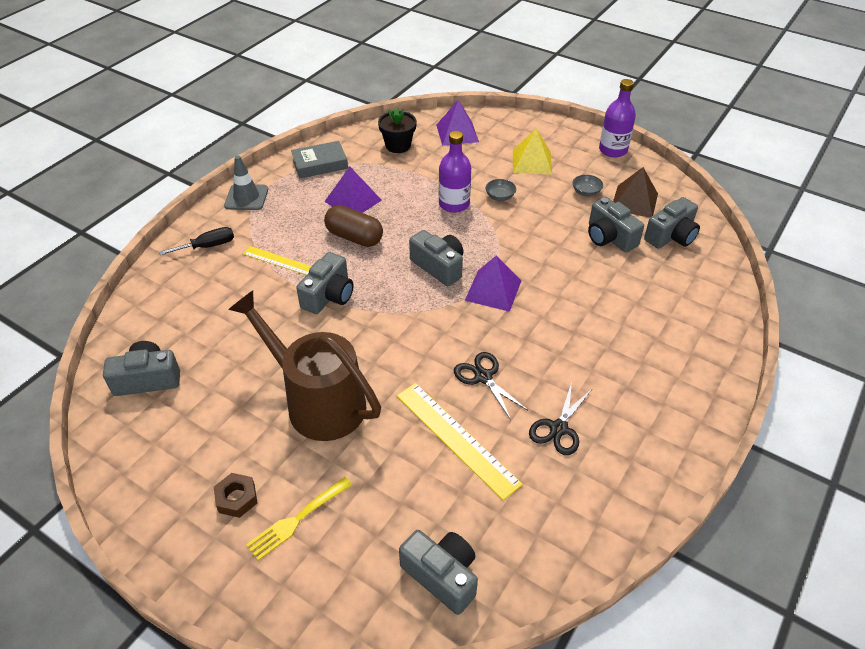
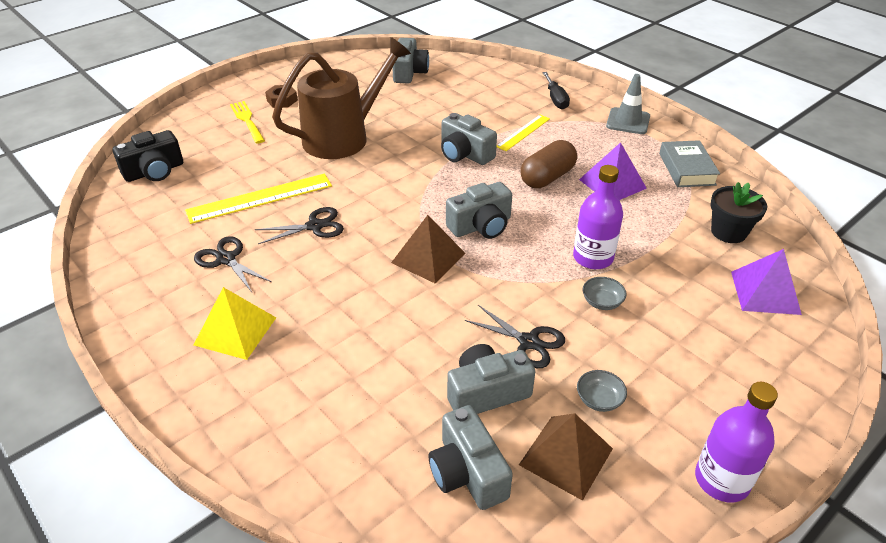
camera: 105 degrees right, 5 degrees down
grey camera [399,530,478,615] -> black camera [113,130,183,182]
purple pyramid [465,255,522,312] -> brown pyramid [391,215,465,284]
yellow pyramid [513,128,552,175] -> yellow pyramid moved to [194,287,276,360]
none -> black scissors [464,305,565,368]

